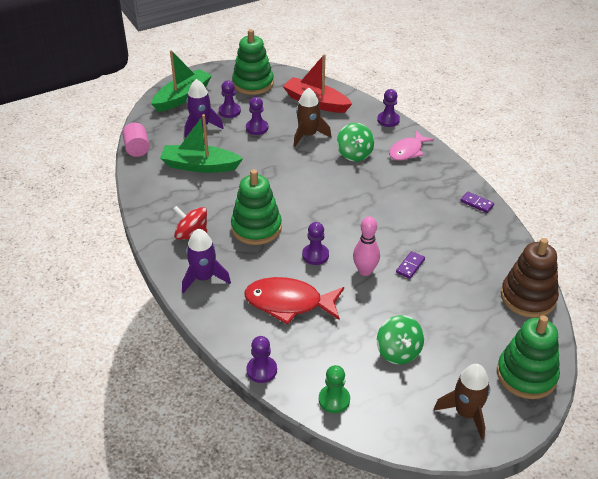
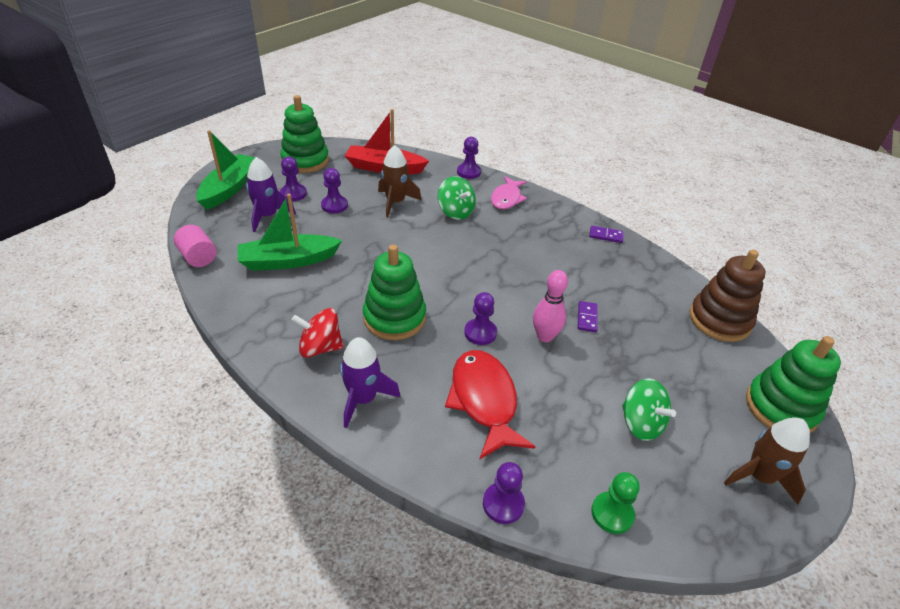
camera: 25 degrees left, 0 degrees up
red fish [244,277,344,325] -> red fish turned 90 degrees clockwise [445,350,536,459]

